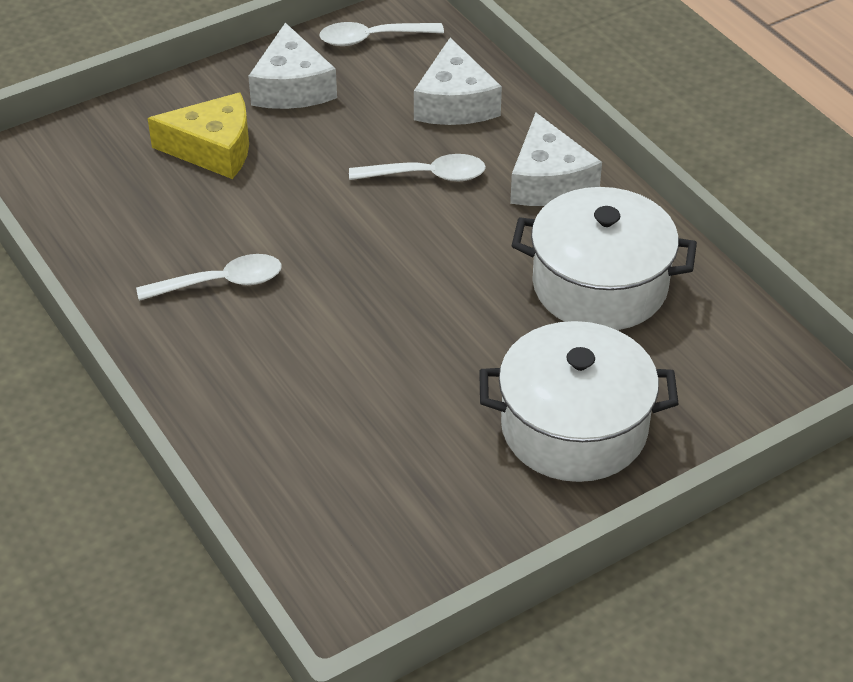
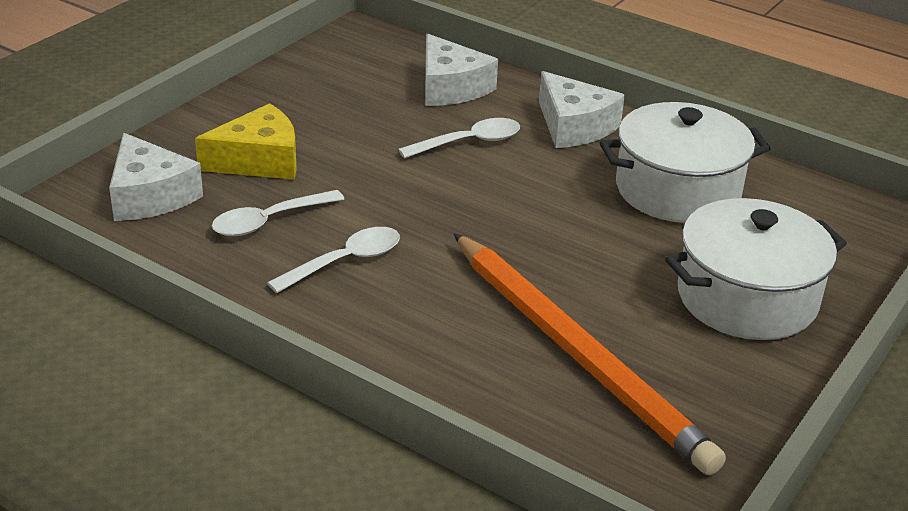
camera: 25 degrees left, 10 degrees down
white cheese [248,23,337,109] -> white cheese moved to [109,133,203,221]
white spoon [319,22,444,46] -> white spoon moved to [212,190,344,236]
none -> orange pencil [454,233,726,475]

